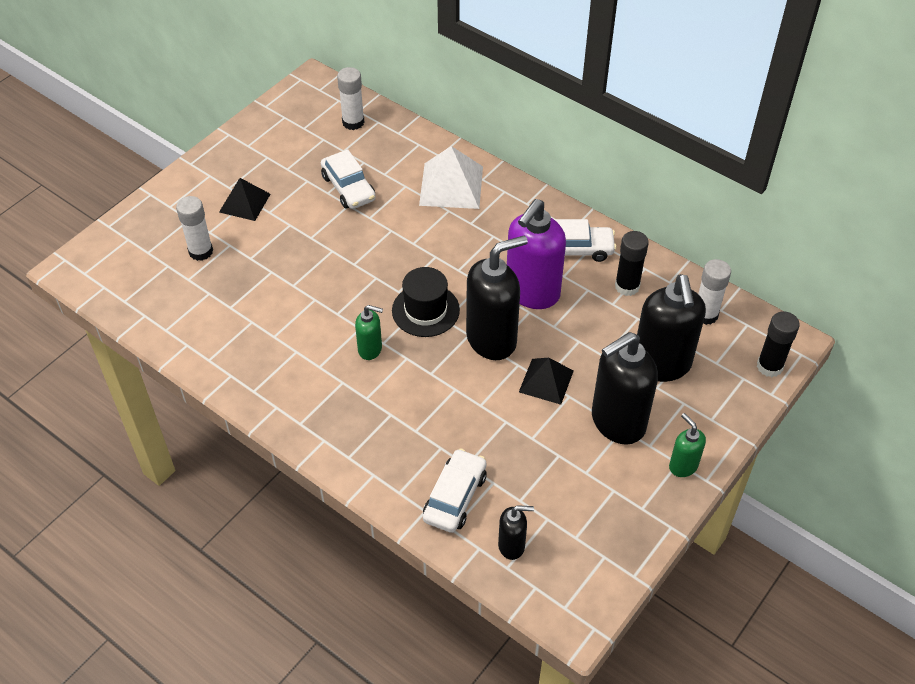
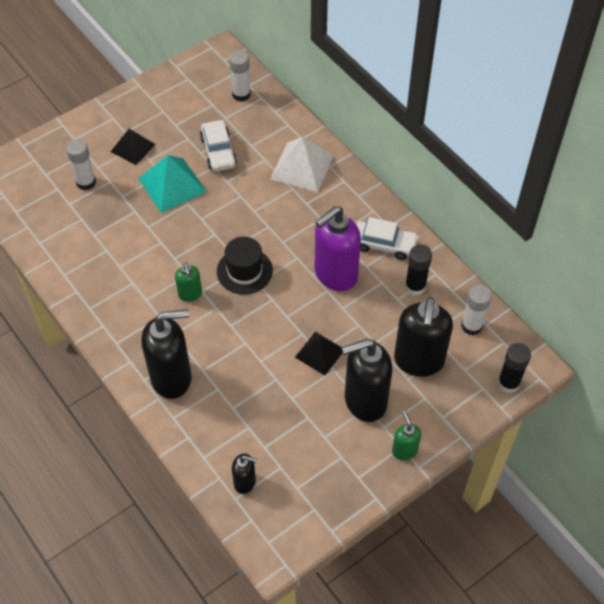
camera: 15 degrees right, 5 degrees up
green soap dispenser [355,305,383,360] -> green soap dispenser turned 45 degrees clockwise [175,262,202,302]
white car [423,448,487,533] -> none
black soap dispenser [466,235,528,360] -> black soap dispenser moved to [141,309,192,399]
none -> turquoise pyramid [138,155,207,213]

